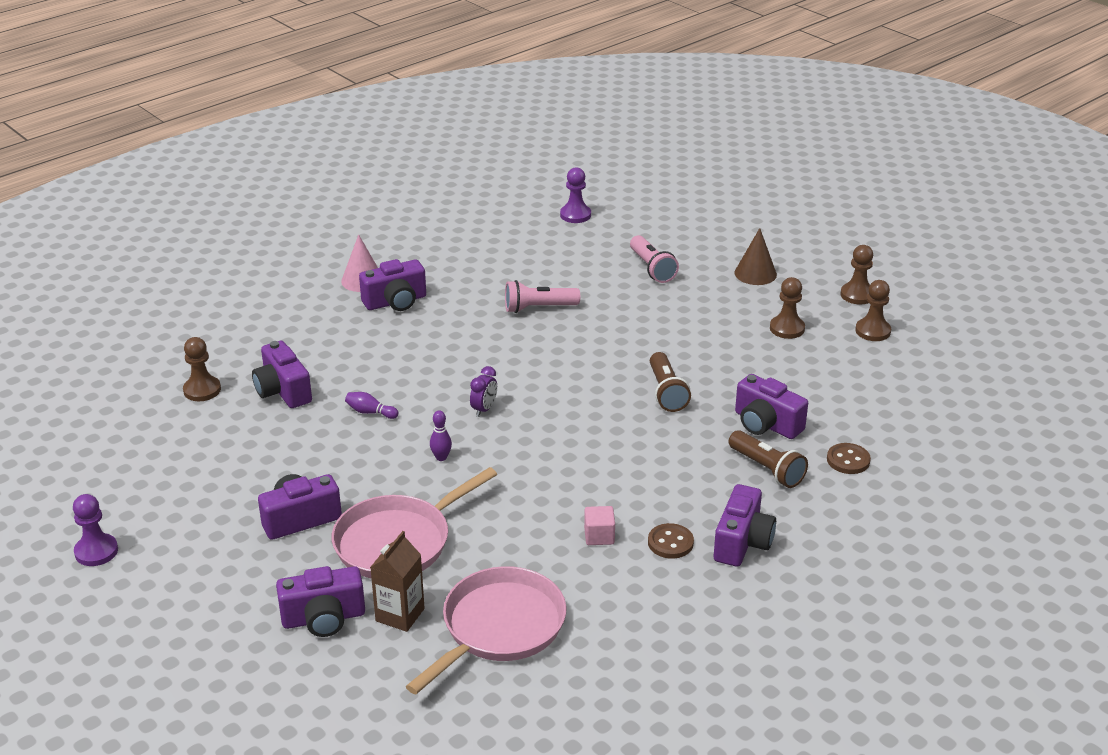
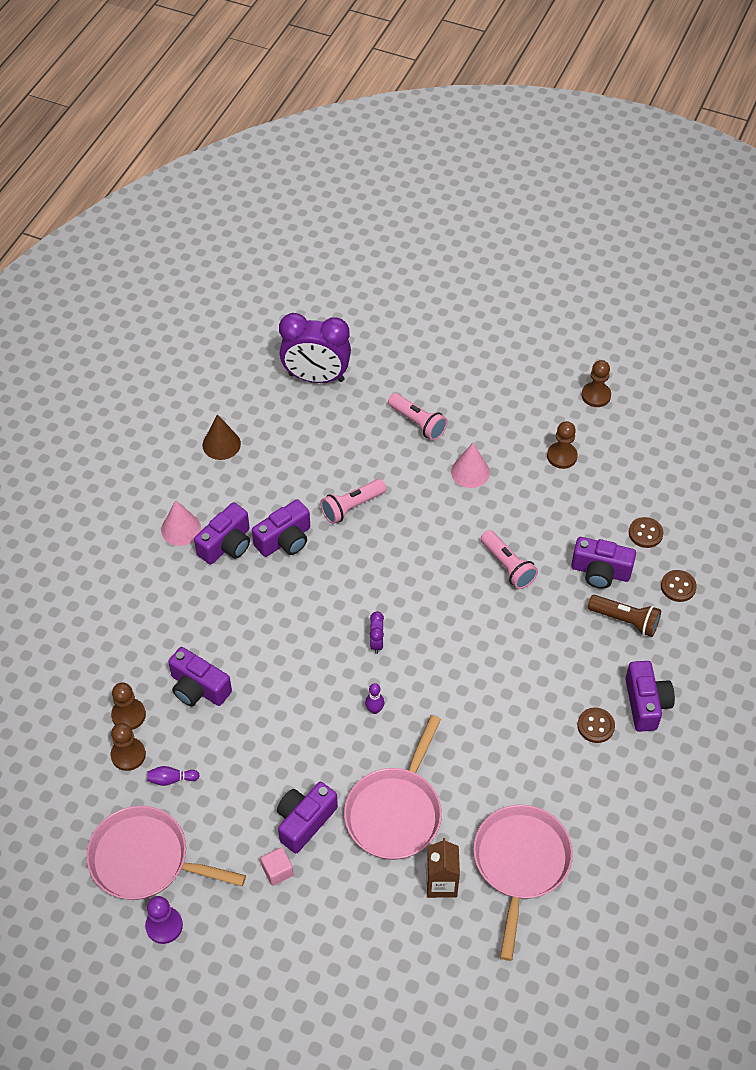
camera: 25 degrees left, 20 degrees up
purple camera [276,566,365,637] -> purple camera moved to [252,499,310,557]
purple bowling pin [345,392,398,419] -> purple bowling pin moved to [147,766,200,786]
purple pawn [560,167,591,223] -> purple clock [279,313,351,383]
pink cube [584,506,615,545] -> pink cube moved to [261,847,294,886]
brown flashlight [650,352,691,412] -> pink flashlight [481,530,538,589]
brown cone [735,228,777,285] -> brown cone moved to [202,414,241,460]
brown pawn [855,280,891,341] -> brown pawn moved to [111,723,146,771]
none -> pink pan [86,806,246,900]
none -> pink cone [451,443,490,488]
none -> brown button [629,517,664,548]

